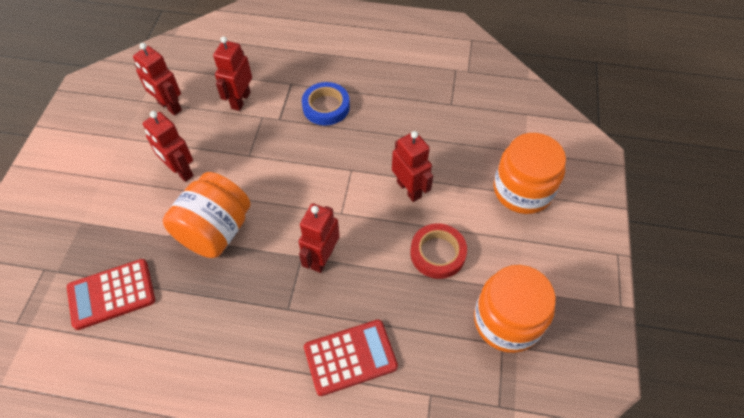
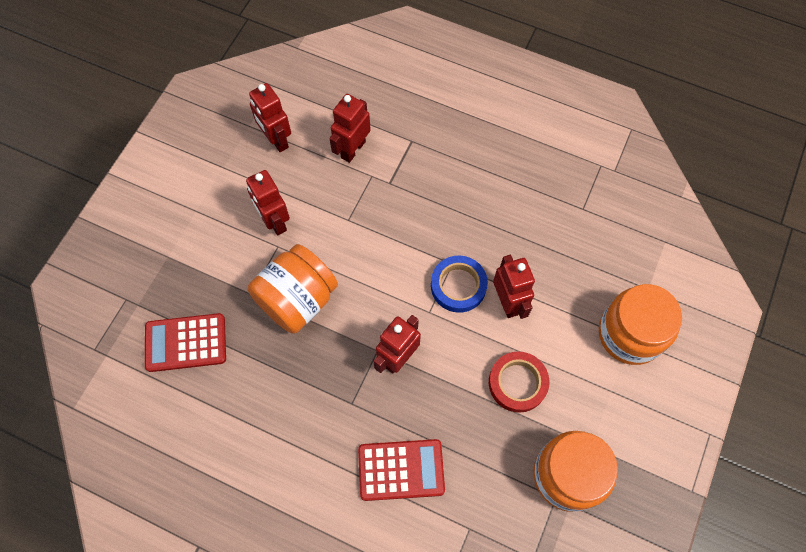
camera: 15 degrees right, 10 degrees up
blue tape [302,82,350,125] -> blue tape moved to [431,256,488,313]

